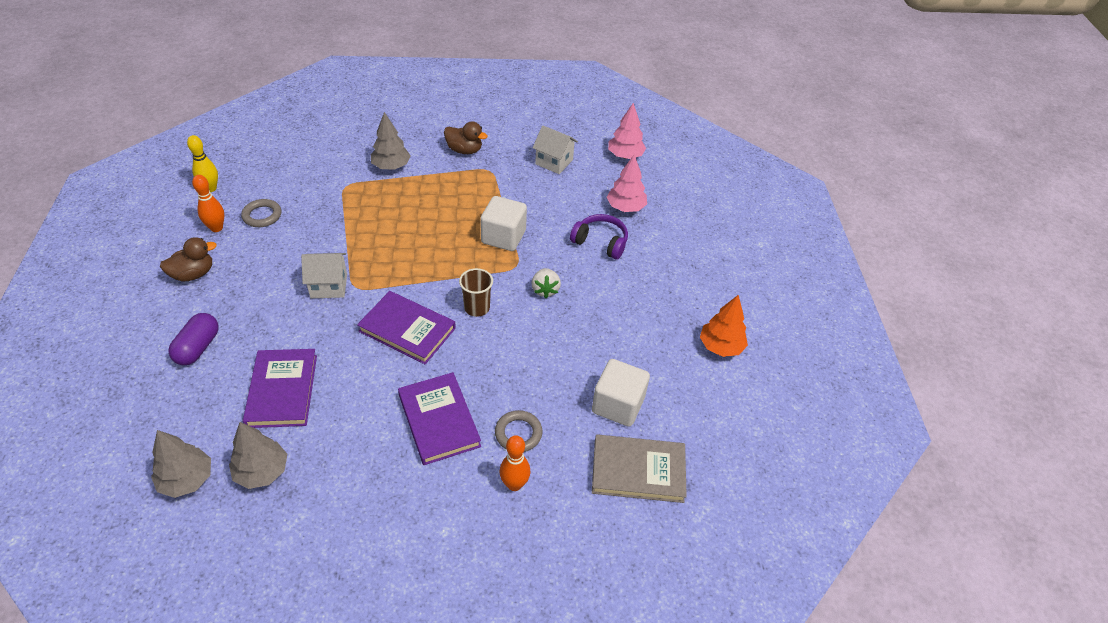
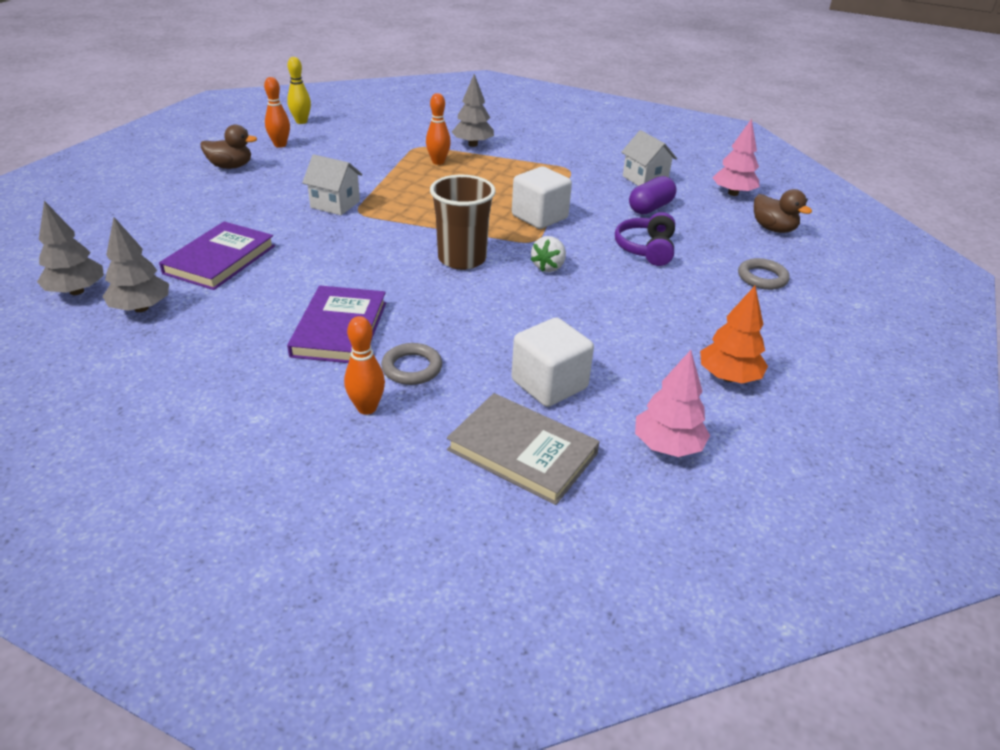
camera: 30 degrees right, 10 degrees down
purple capsule [168,313,219,365] -> purple capsule moved to [629,176,676,215]
grey ring [241,199,281,227] -> grey ring moved to [738,258,790,290]
purple book [357,291,456,364] -> none
brown duck [444,121,488,154] -> brown duck moved to [754,189,812,233]
brown cup [459,268,493,317] -> brown cup [430,175,496,270], size x1.59
purple headphones [570,214,628,260] -> purple headphones turned 135 degrees counterclockwise [615,212,675,266]
pink tree [607,154,647,212] -> pink tree moved to [635,350,710,457]
none -> orange bowling pin [426,93,451,165]

